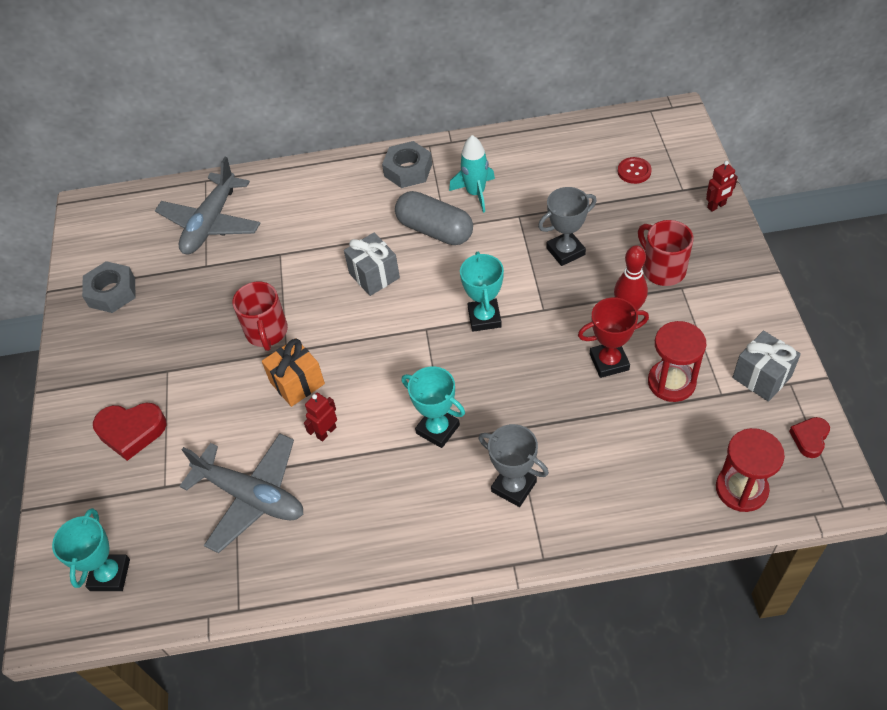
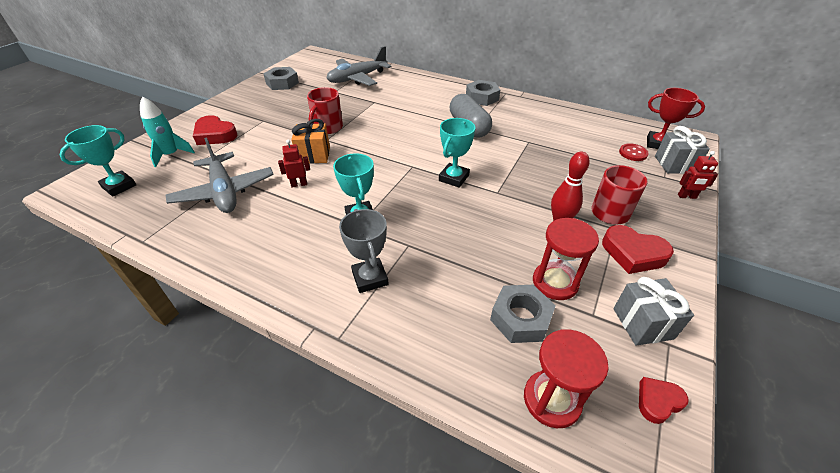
camera: 30 degrees right, 10 degrees down
grey gift [344,233,400,296] -> grey gift moved to [655,126,710,174]
turquoise rocket [449,135,495,213] -> turquoise rocket moved to [140,96,195,167]
grey trophy [538,187,597,266] -> none
red trophy [578,297,649,378] -> red trophy moved to [647,88,705,149]
none -> grey nut [490,285,556,343]
none -> red heart [602,225,674,274]

